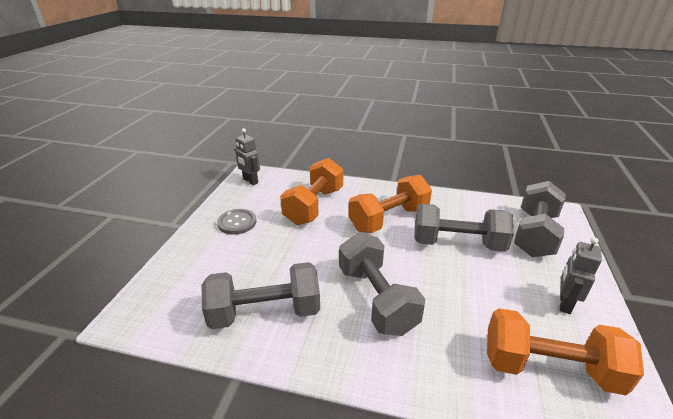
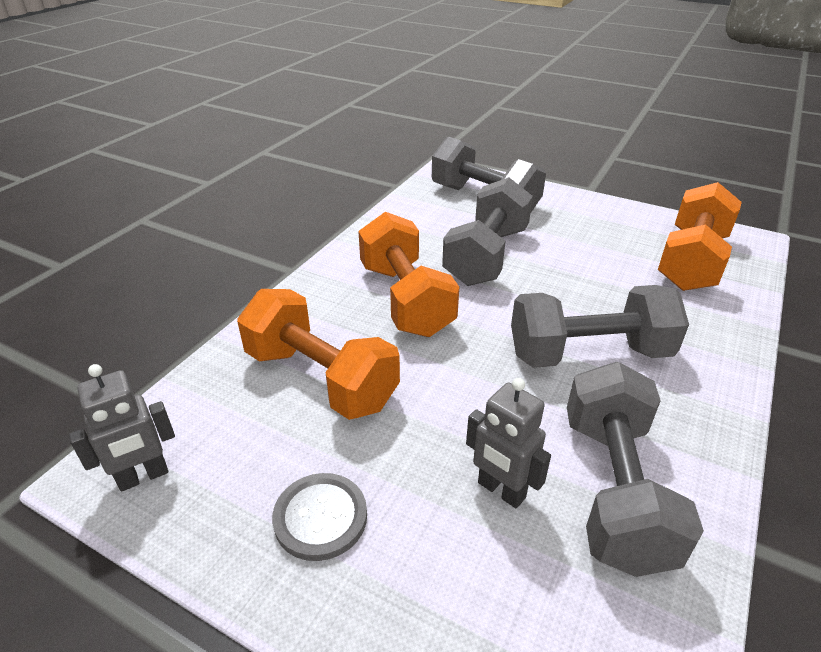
camera: 75 degrees left, 5 degrees up
grey robot [560,237,602,314] -> grey robot moved to [466,378,551,508]

